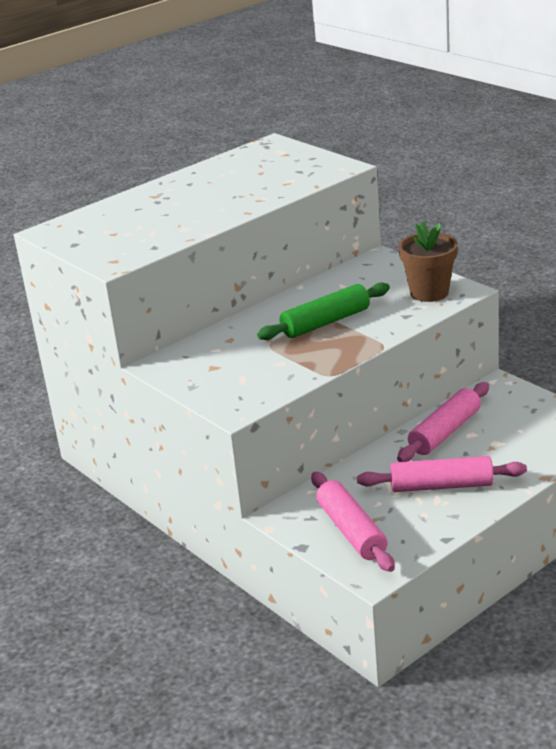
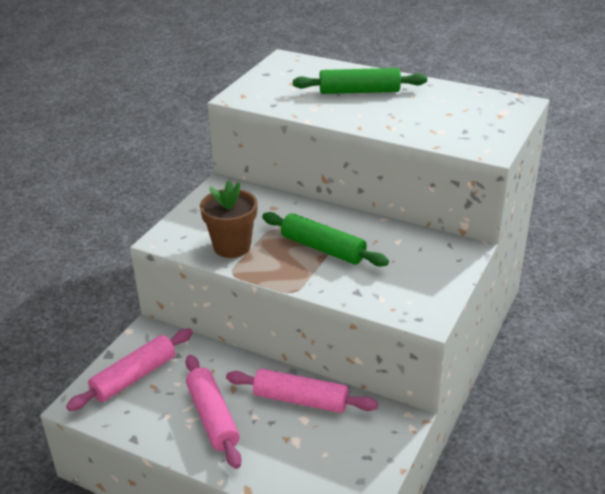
camera: 65 degrees right, 5 degrees up
brown flower pot [398,221,458,302] -> brown flower pot moved to [200,180,258,258]
none -> green rolling pin [293,68,427,94]

